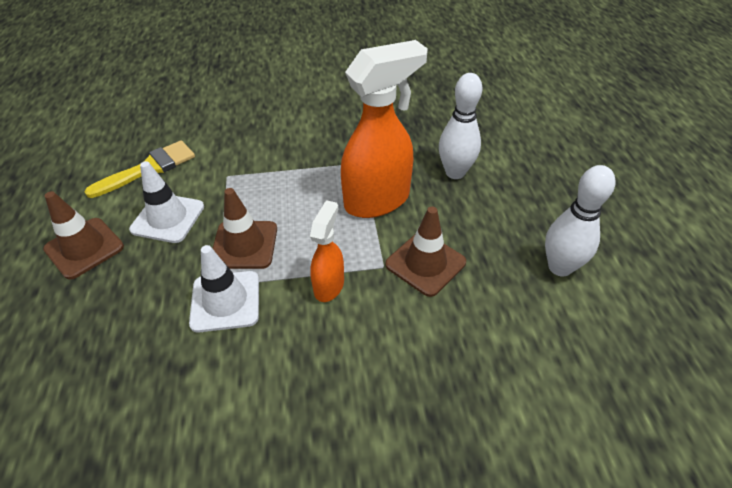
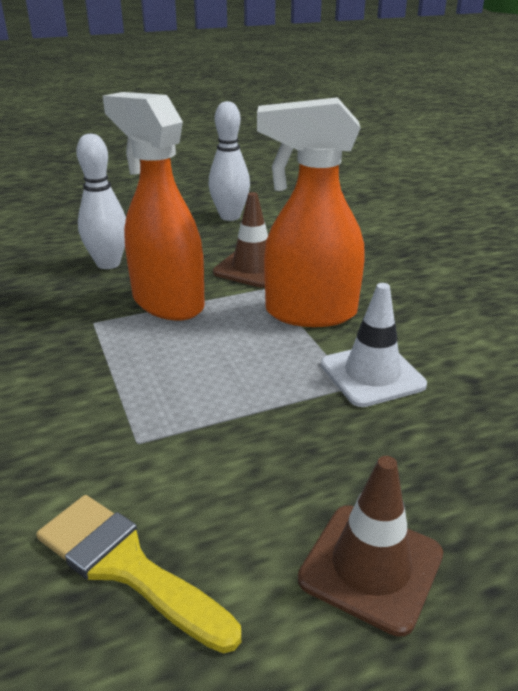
camera: 105 degrees left, 15 degrees down
white traffic cone [129,161,204,243] -> none
brown traffic cone [212,188,277,269] -> none
orange spray bottle [310,200,344,302] -> orange spray bottle [257,97,365,327], size x1.88

